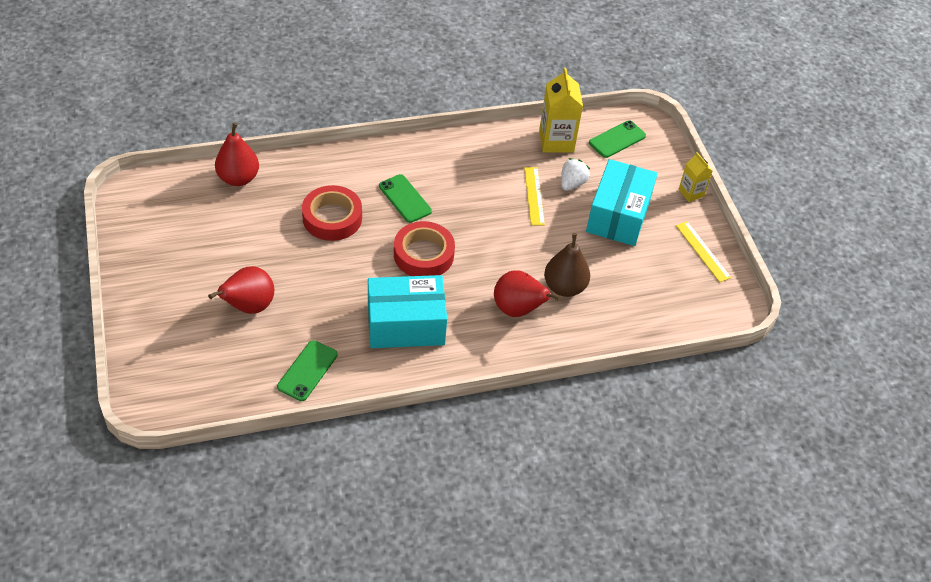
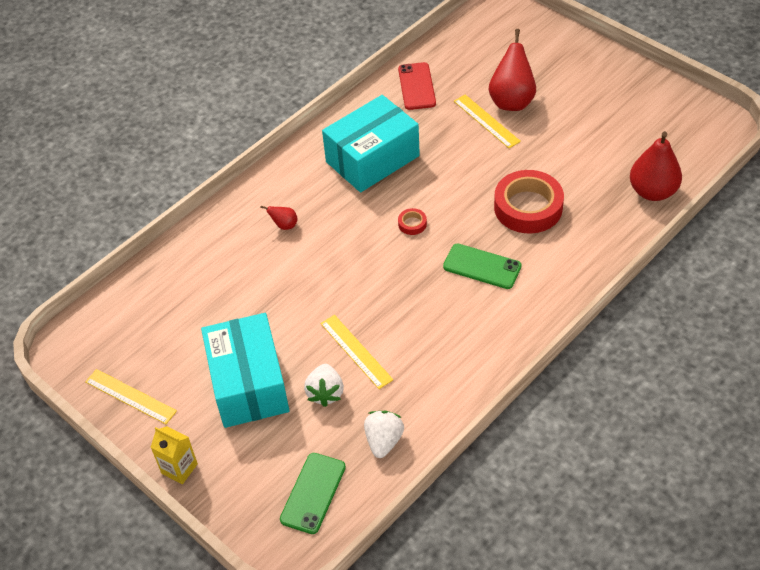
camera: 155 degrees right, 0 degrees up
green phone [277,340,338,401] -> red phone [398,62,436,110]
red tape [394,221,455,276] -> red tape [398,208,427,235], size x0.42
red pear [494,270,561,317] -> red pear [260,206,298,230], size x0.46
yellow carton [539,68,583,153] -> white strawberry [364,411,404,458]
brown pear [544,233,590,297] -> none
none -> yellow ruler [454,95,521,148]

